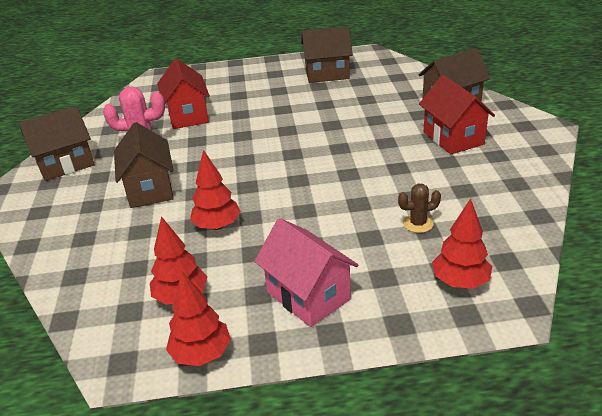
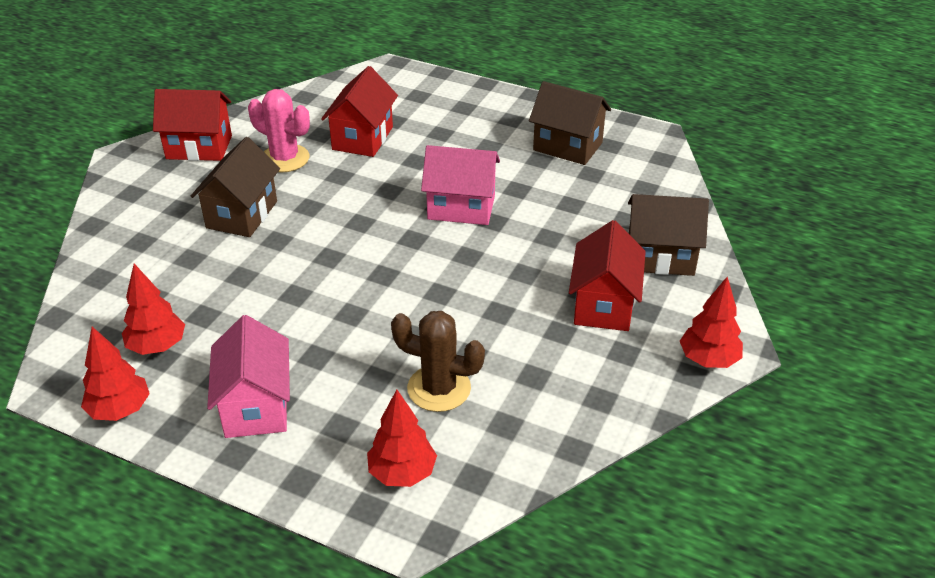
camera: 30 degrees right, 5 degrees up
brown house [19,106,95,181] -> red house [153,89,232,161]
red tree [190,150,241,230] -> red tree moved to [680,277,743,368]
brown cactus [398,184,441,233] -> brown cactus [391,311,485,412], size x1.70
none -> pink house [421,145,500,225]

